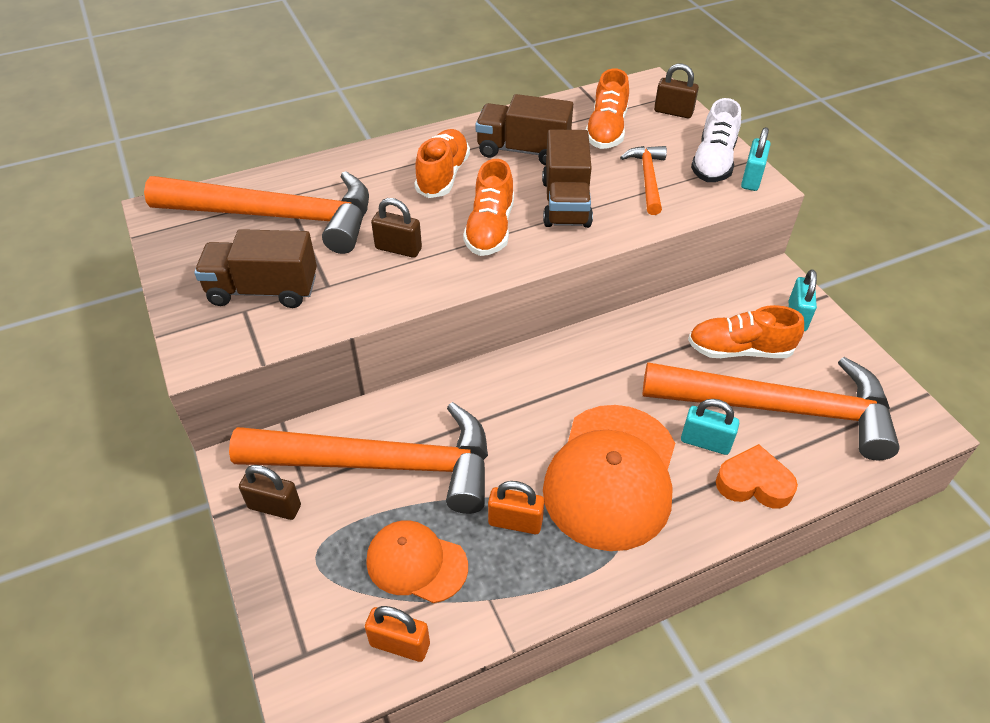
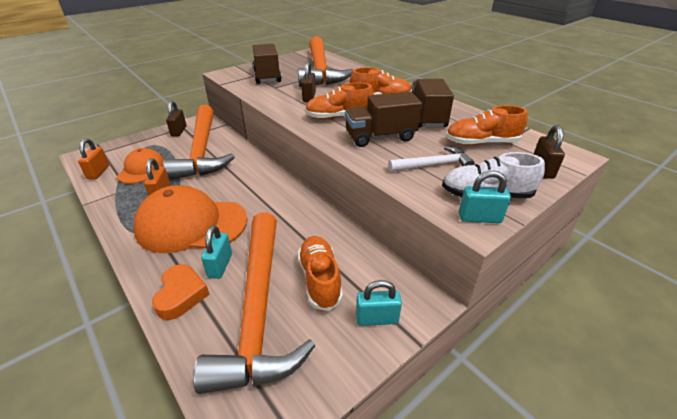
camera: 75 degrees right, 10 degrees down
orange hammer [620,146,667,215] -> white hammer [388,146,475,172]

